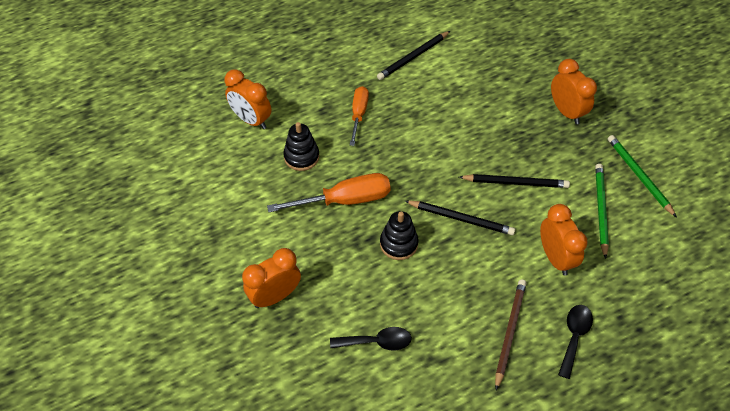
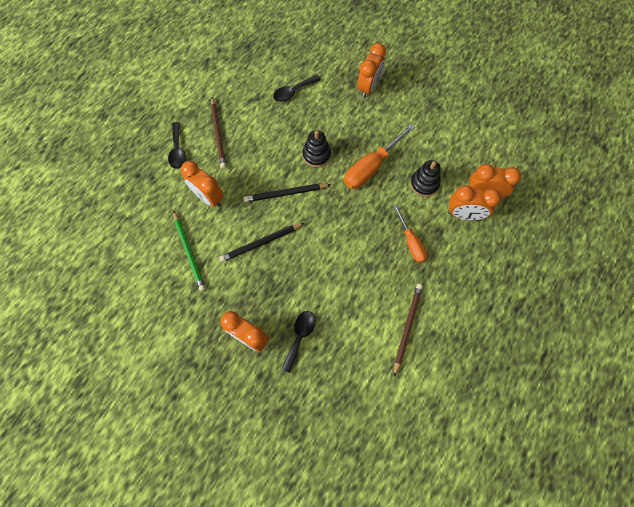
camera: 150 degrees right, 15 degrees up
black pencil [377,31,450,80] -> brown pencil [394,284,423,377]
green pencil [608,135,677,218] -> none
none -> black spoon [282,311,316,373]
none -> orange clock [448,185,501,220]

